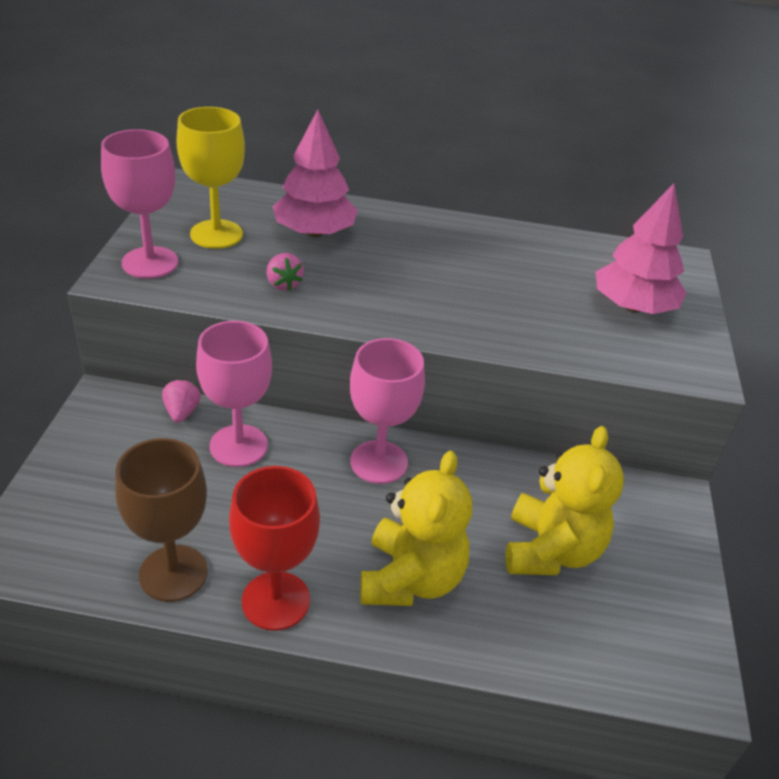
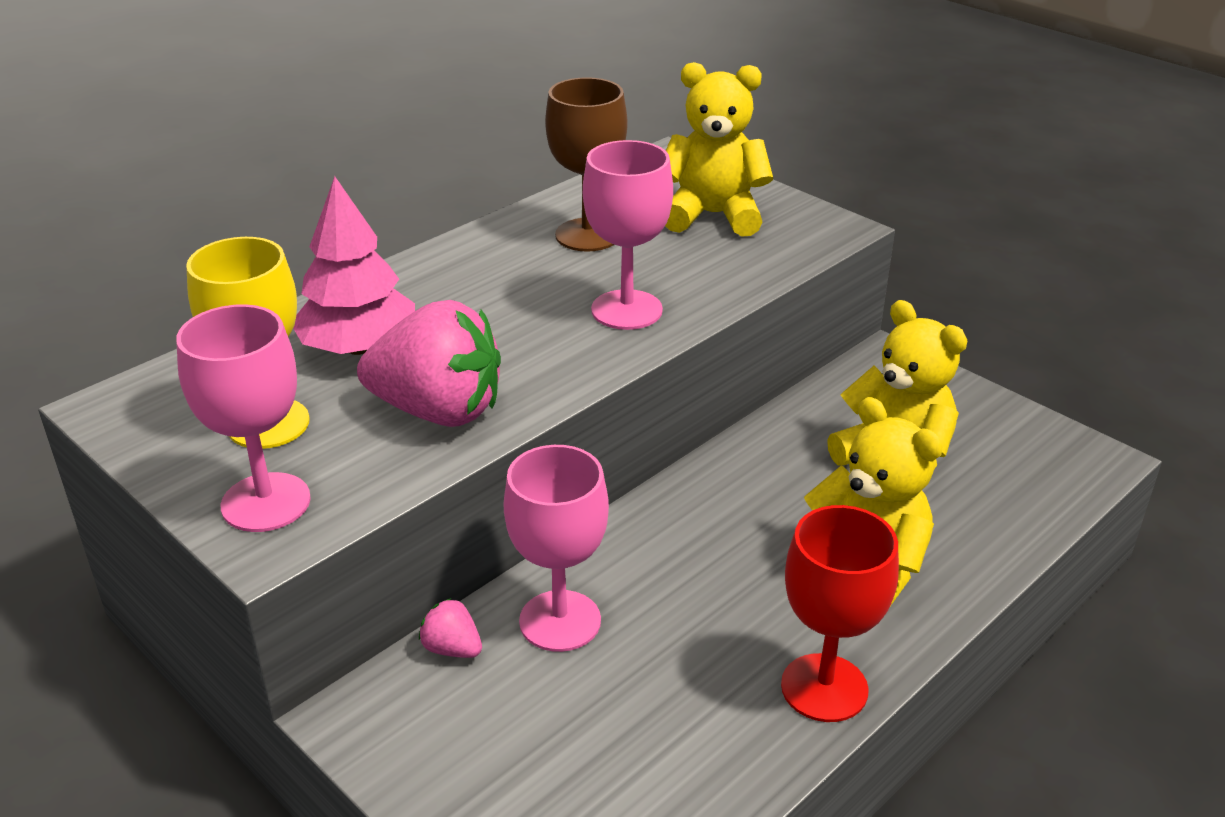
camera: 50 degrees left, 5 degrees down
brown goblet [115,438,208,602] -> brown goblet moved to [545,77,627,252]
pink strawberry [267,253,304,291] -> pink strawberry [357,300,501,427], size x2.29
pink goblet [350,338,425,484] -> pink goblet moved to [583,140,673,330]
pink tree [596,183,686,314] -> yellow teddy bear [665,62,773,237]

